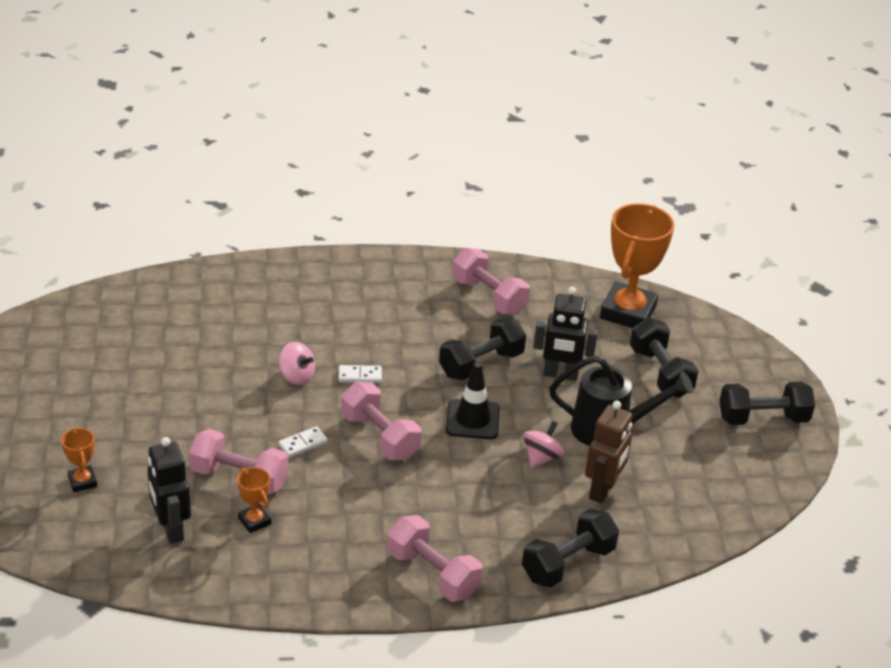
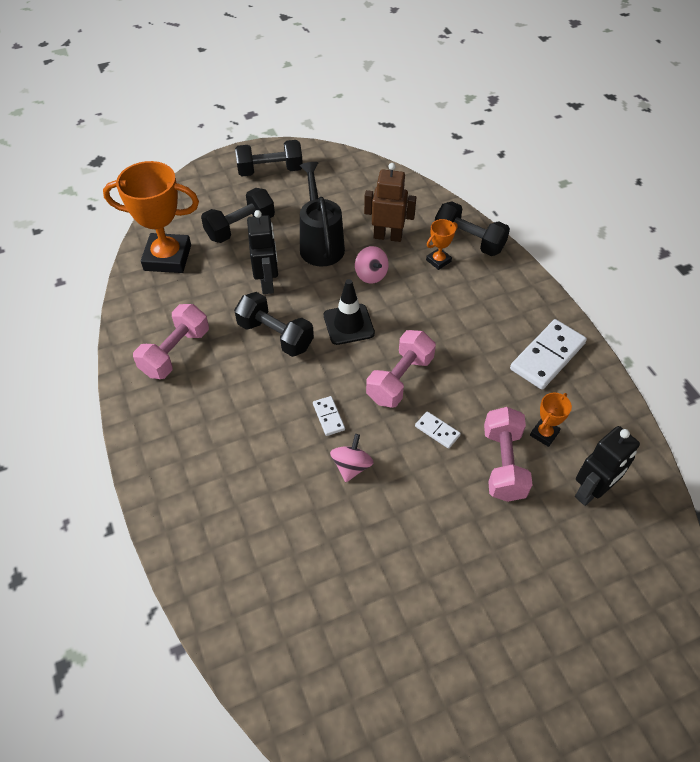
camera: 105 degrees left, 15 degrees up
orange trophy [61,427,97,492] -> orange trophy moved to [426,219,458,270]
pink dumbbell [387,515,483,602] -> none
pink spinning top [523,421,564,468] -> pink spinning top turned 135 degrees counterclockwise [355,246,389,283]
black dumbbell [719,381,815,425] -> black dumbbell turned 75 degrees counterclockwise [235,140,303,176]
none -> white domino [510,319,587,390]

